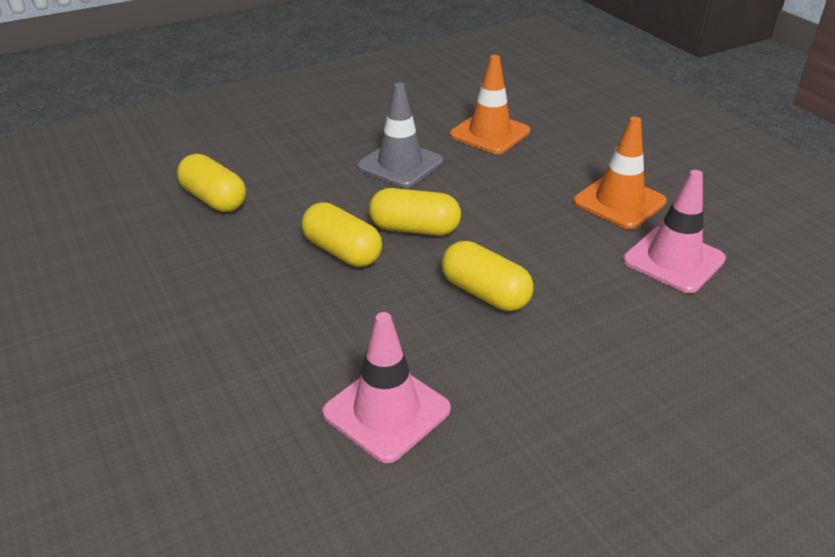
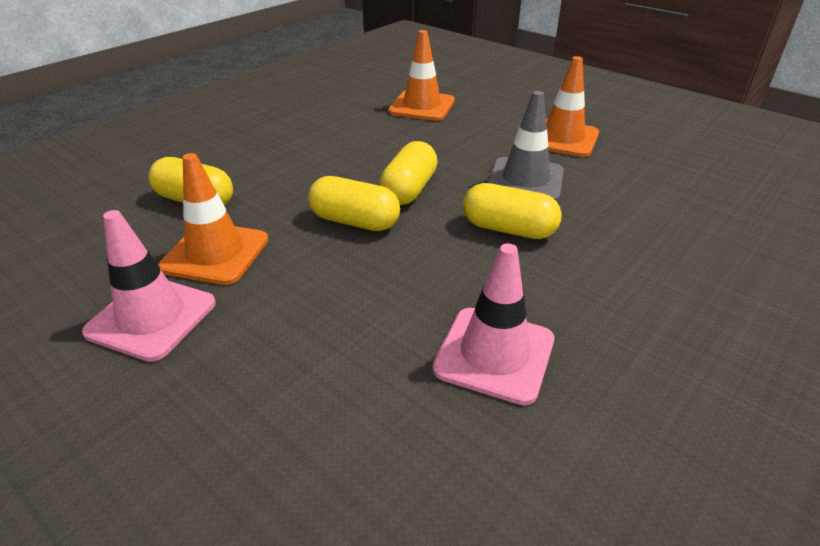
camera: 20 degrees left, 0 degrees up
grey traffic cone [357,83,443,188] -> grey traffic cone moved to [488,91,564,201]
yellow capsule [369,188,461,236] -> yellow capsule turned 60 degrees counterclockwise [379,141,438,205]
pink traffic cone [623,170,726,293] -> pink traffic cone moved to [82,210,216,362]
none -> orange traffic cone [158,153,268,285]

